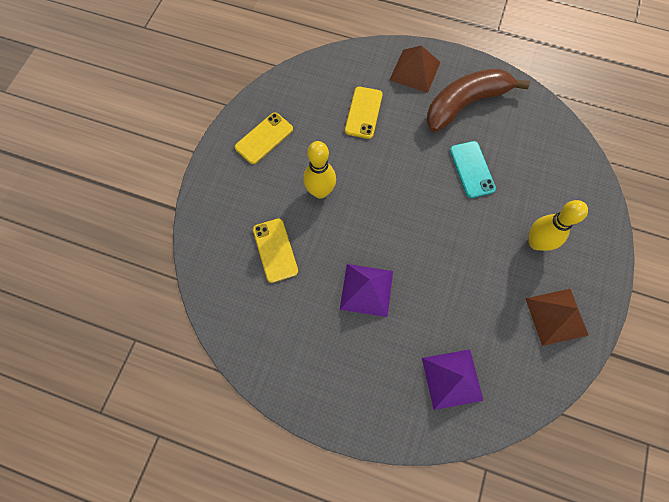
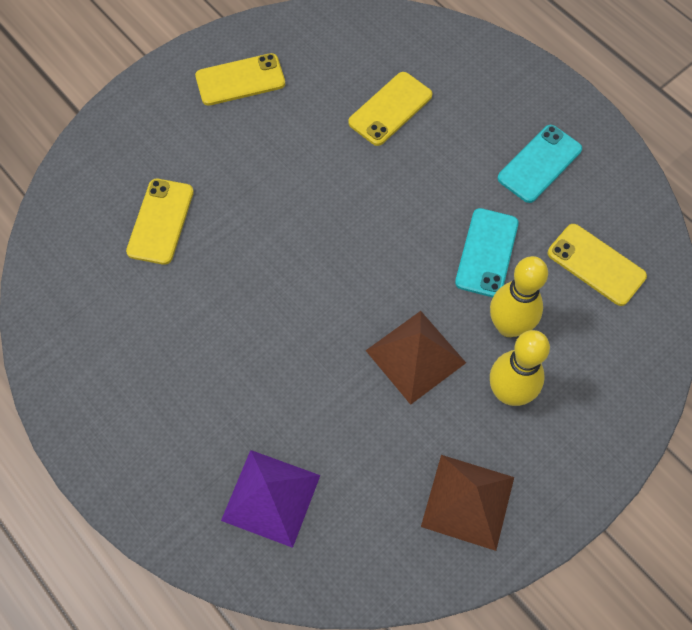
camera: 30 degrees right, 5 degrees down
yellow bowling pin [303,141,336,199] -> yellow bowling pin moved to [490,256,548,337]
purple pyramid [340,264,393,317] -> none
brown pyramid [390,46,441,93] -> brown pyramid moved to [365,311,466,405]
brown banana [426,68,530,132] -> turquoise phone [498,125,582,203]
none -> yellow phone [548,224,647,306]

